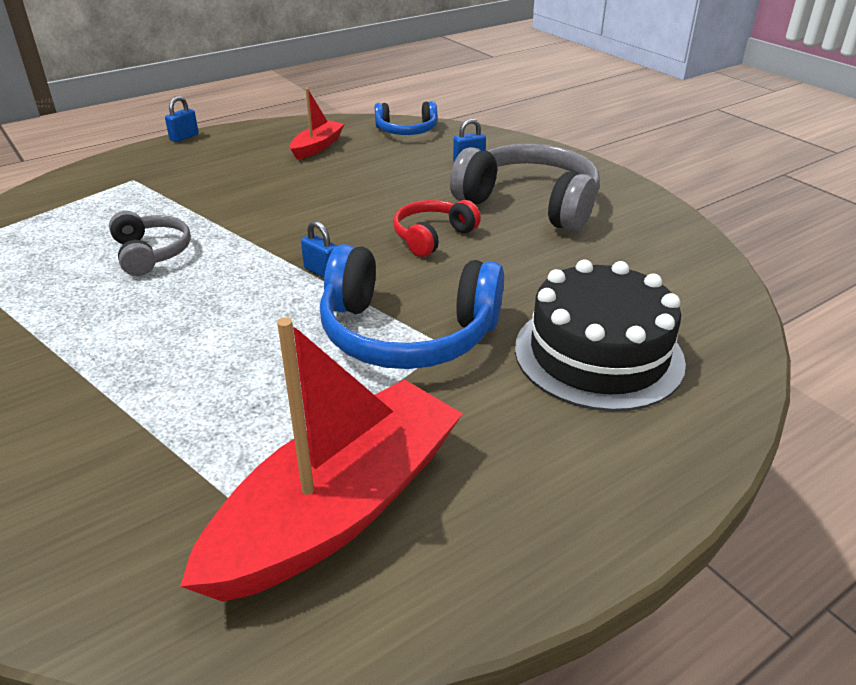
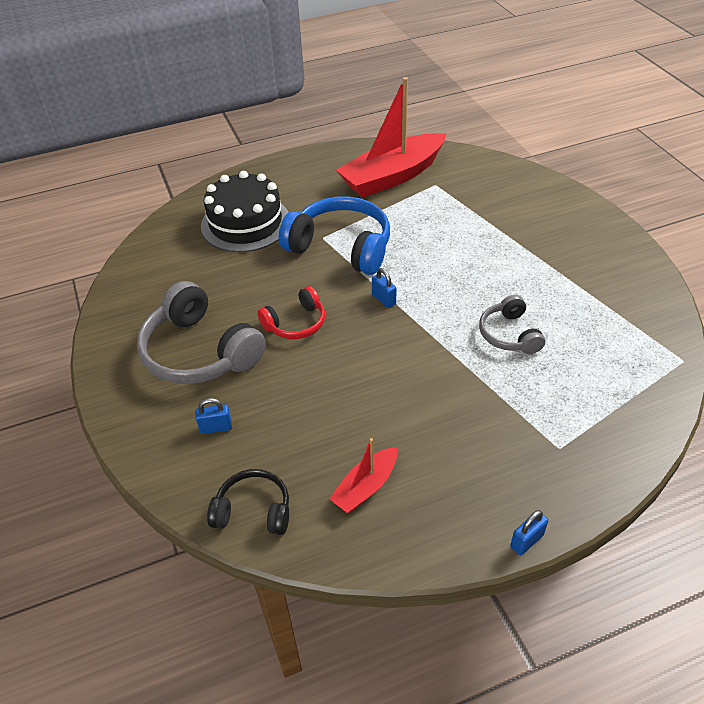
camera: 165 degrees left, 10 degrees up
blue headphones [375,101,437,135] -> black headphones [207,469,289,535]

